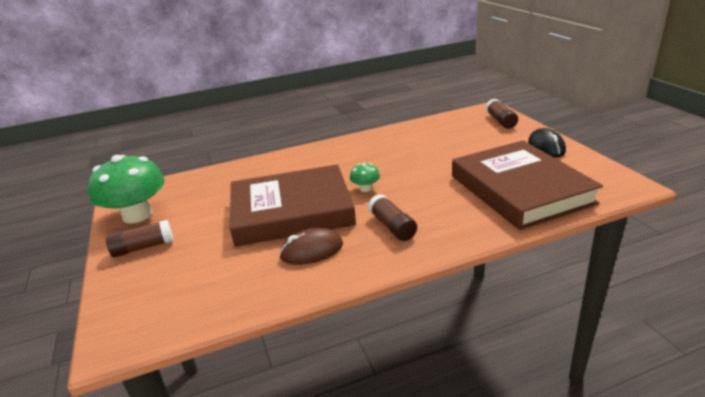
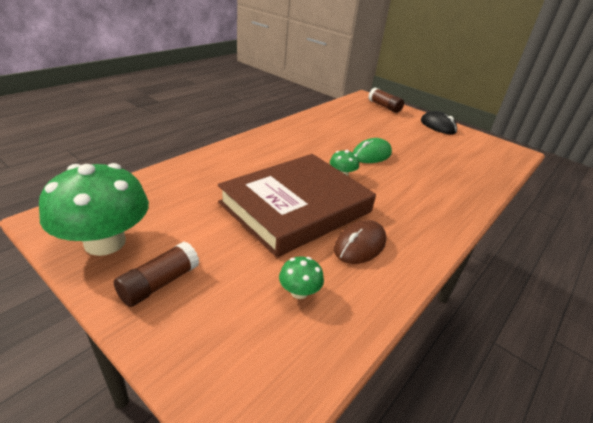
camera: 35 degrees left, 5 degrees up
brown glue stick [368,194,417,241] -> none
brown book [452,140,603,230] -> none
none -> green mushroom [279,256,324,299]
none -> green mouse [353,138,392,163]

